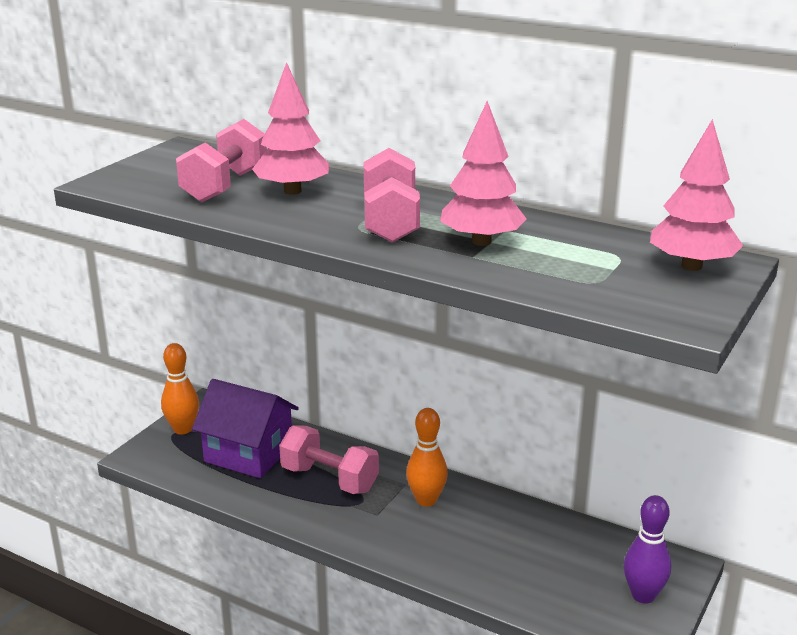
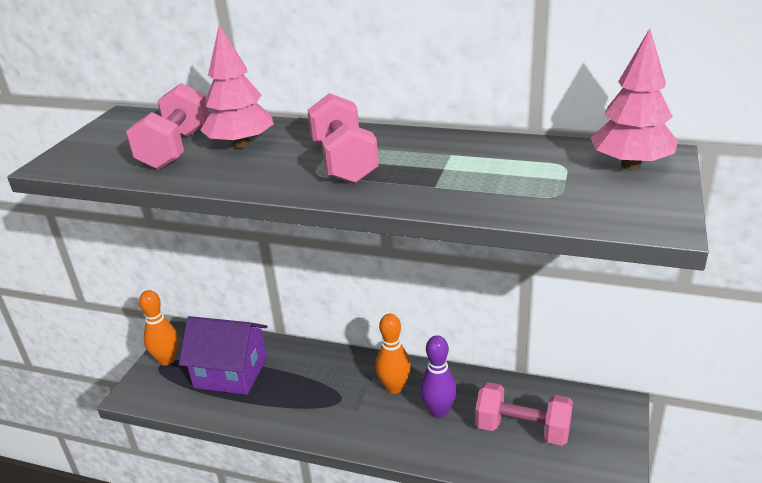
camera: 10 degrees left, 5 degrees up
pink dumbbell [279,425,379,494] -> pink dumbbell moved to [475,382,573,446]
pink tree [440,101,527,246] -> none
purple bowling pin [624,495,672,604] -> purple bowling pin moved to [420,335,457,418]

